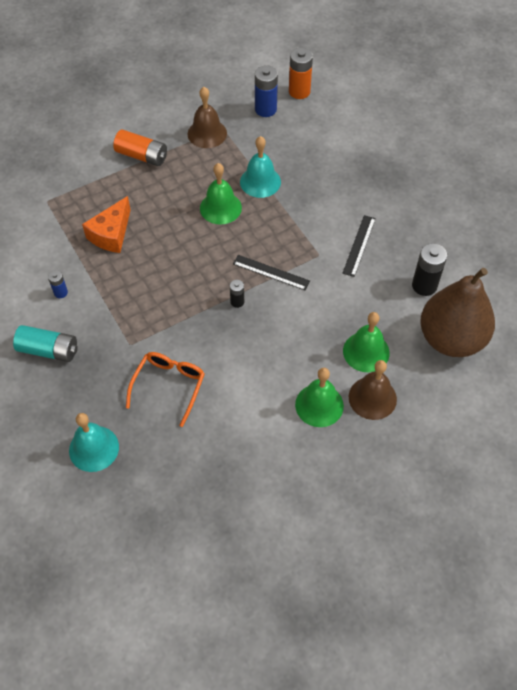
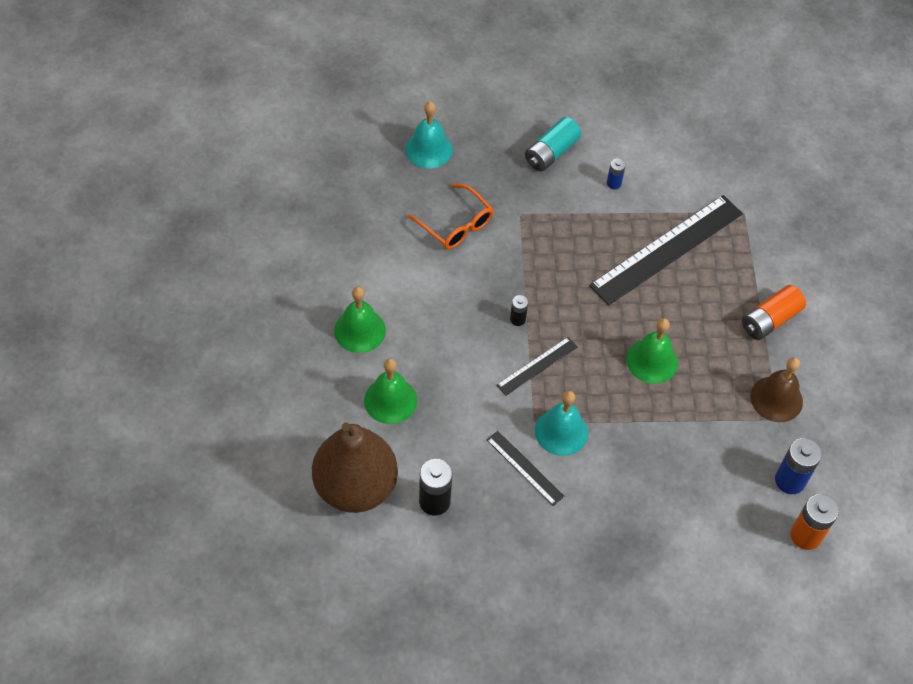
camera: 115 degrees right, 0 degrees up
orange cheese [82,196,131,253] -> black ruler [589,195,743,305]
turquoise bell [240,136,281,198] -> turquoise bell moved to [535,391,588,456]
brown bell [349,360,397,420] -> none

